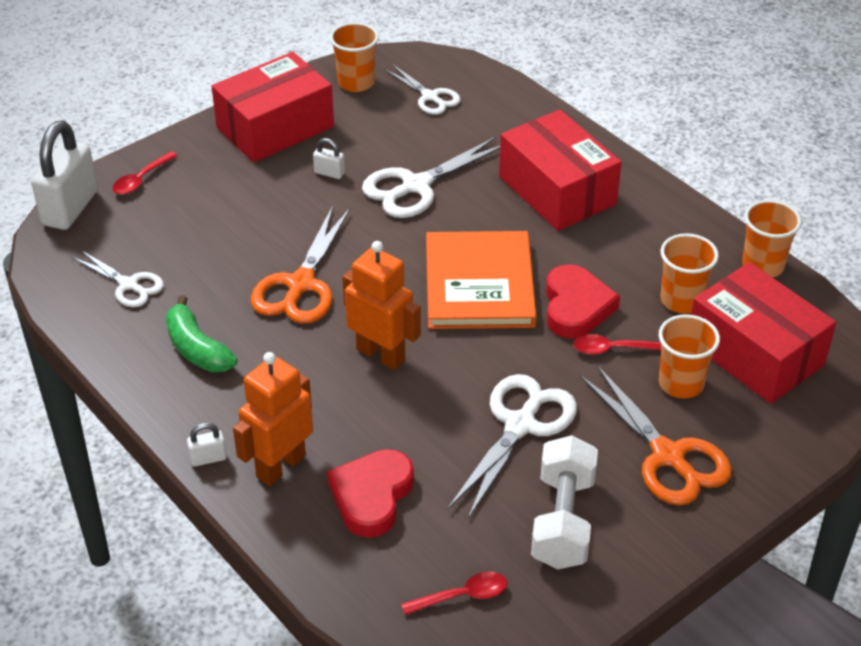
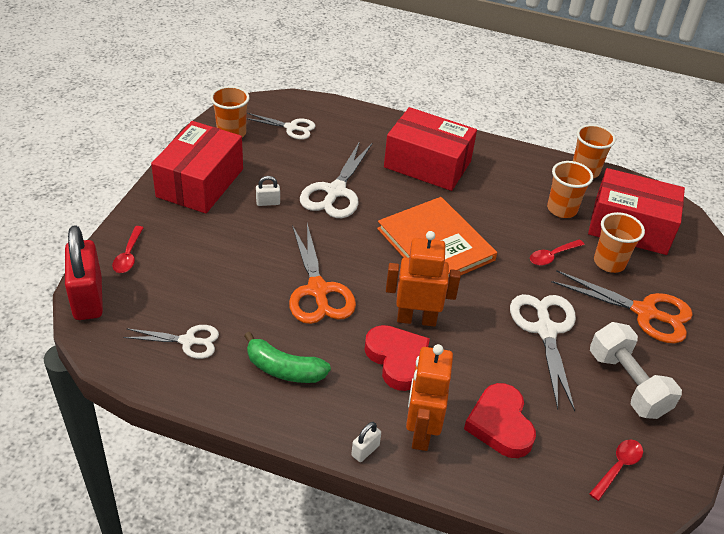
camera: 35 degrees left, 0 degrees up
white padlock [31,121,98,230] -> red padlock [65,225,103,320]
red heart [546,264,620,339] -> red heart moved to [364,325,430,391]

